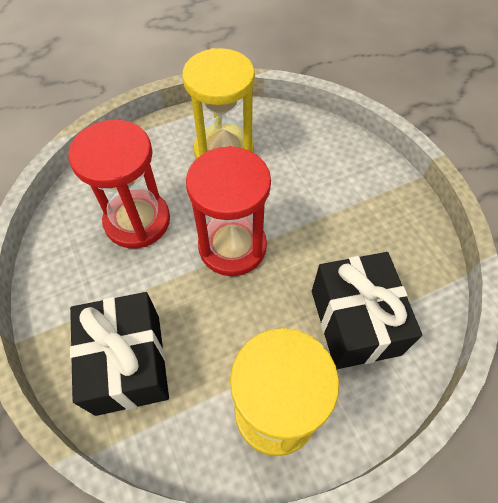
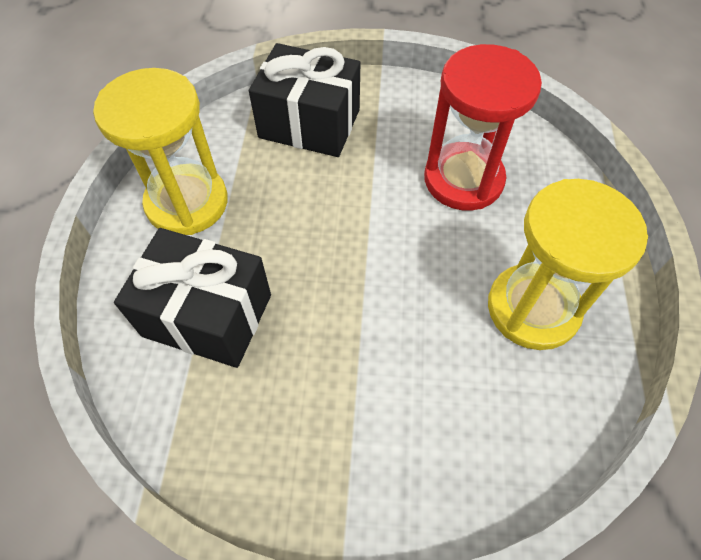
camera: 120 degrees right, 0 degrees up
red hourglass [186,146,271,276] -> none

